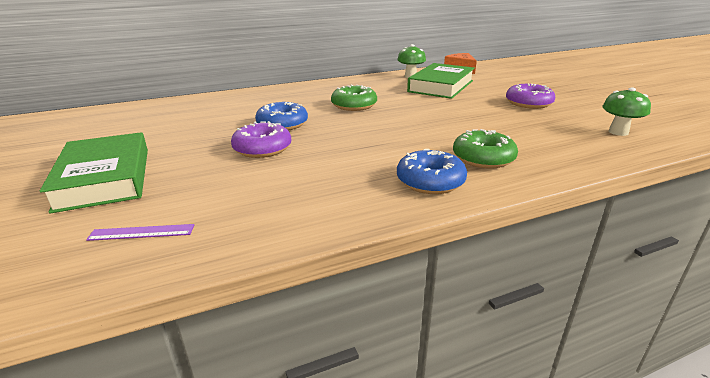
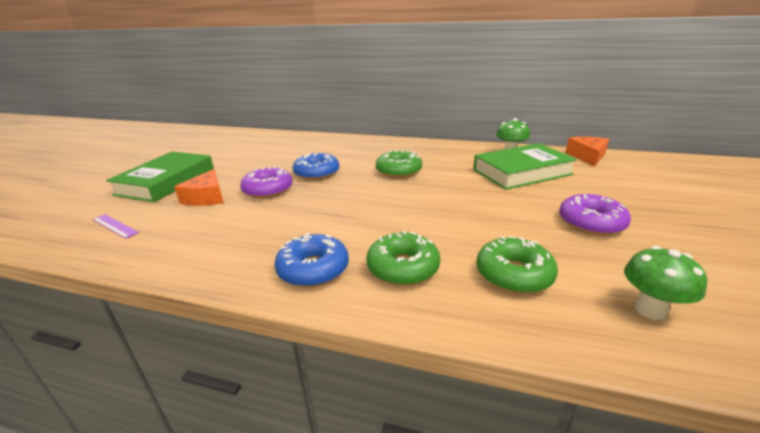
camera: 40 degrees right, 0 degrees up
none -> orange cheese [174,169,224,206]
none -> green donut [477,236,558,294]

